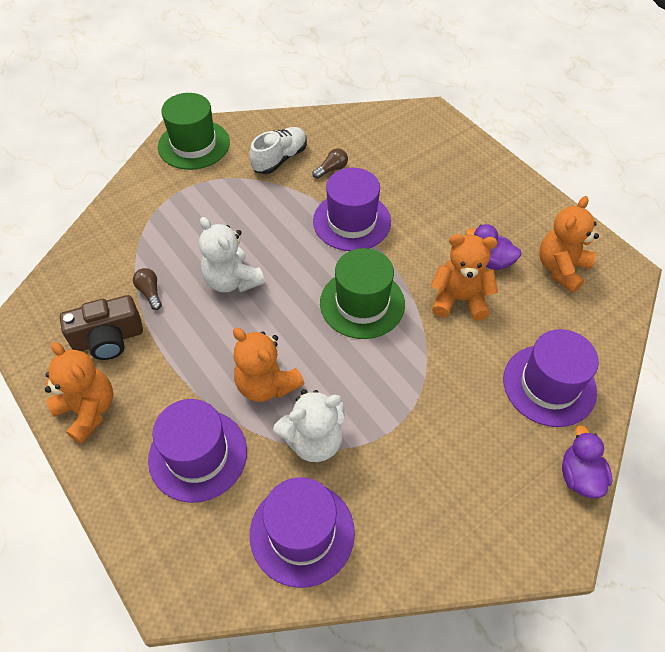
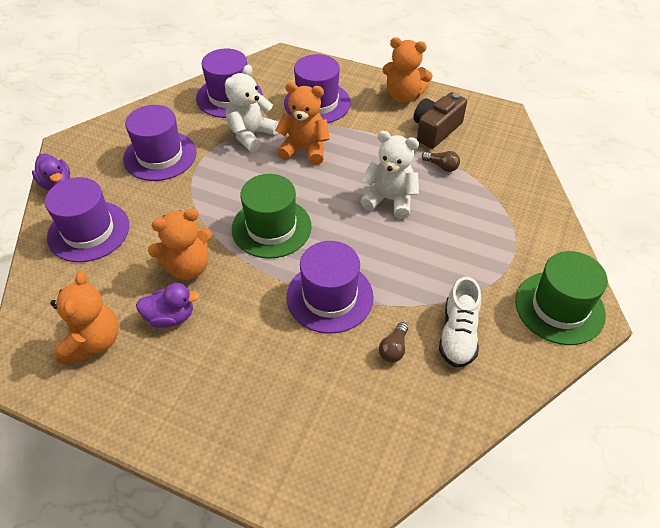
camera: 150 degrees right, 5 degrees down
none -> purple hat [123,105,197,181]

